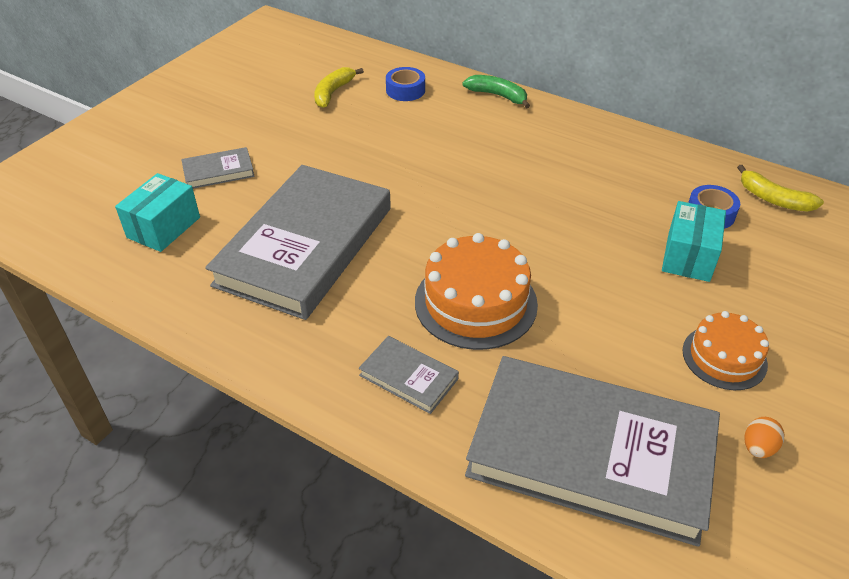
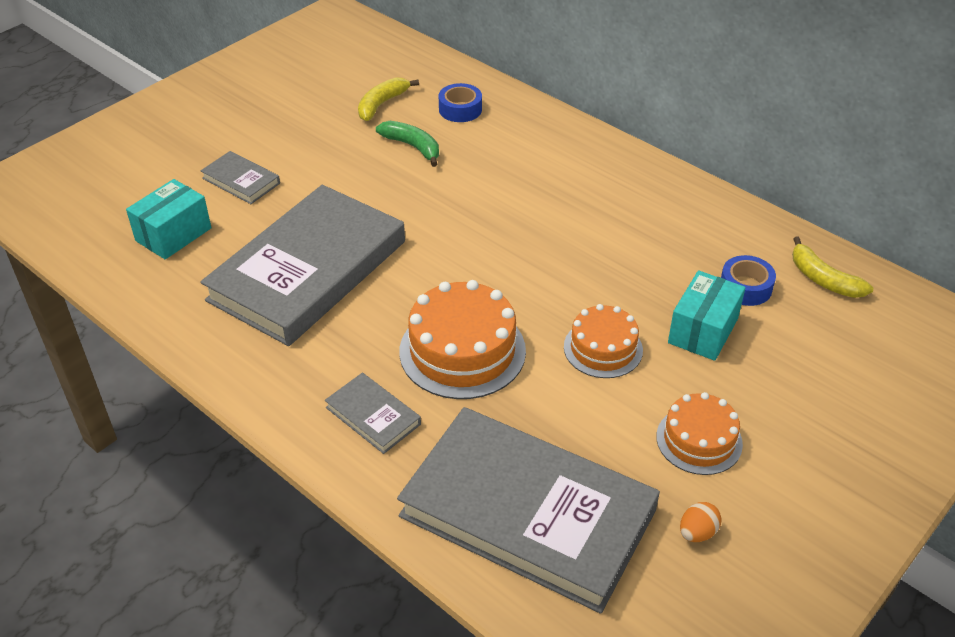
camera: 10 degrees right, 0 degrees up
grey book [181,147,255,189] -> grey book turned 45 degrees clockwise [201,151,280,204]
green banana [462,75,530,108] -> green banana moved to [376,121,439,167]
none -> orange cake [564,304,643,378]

